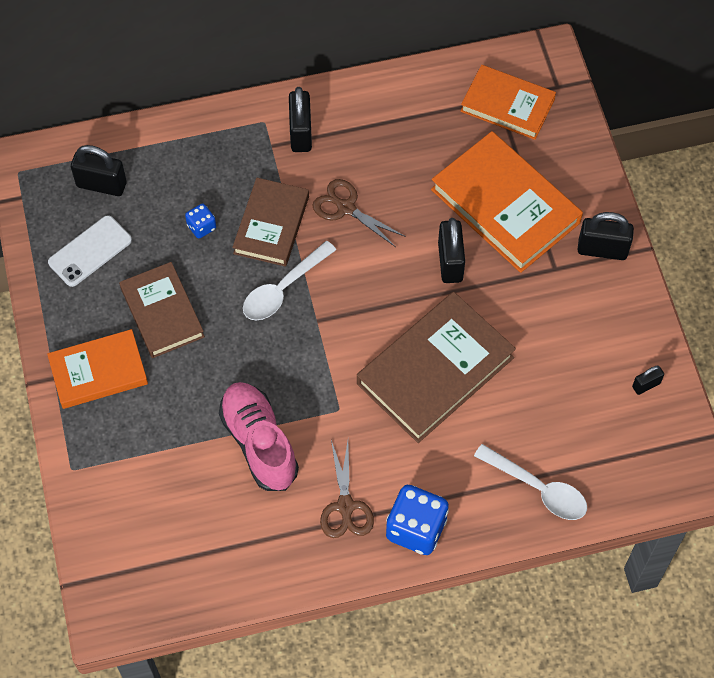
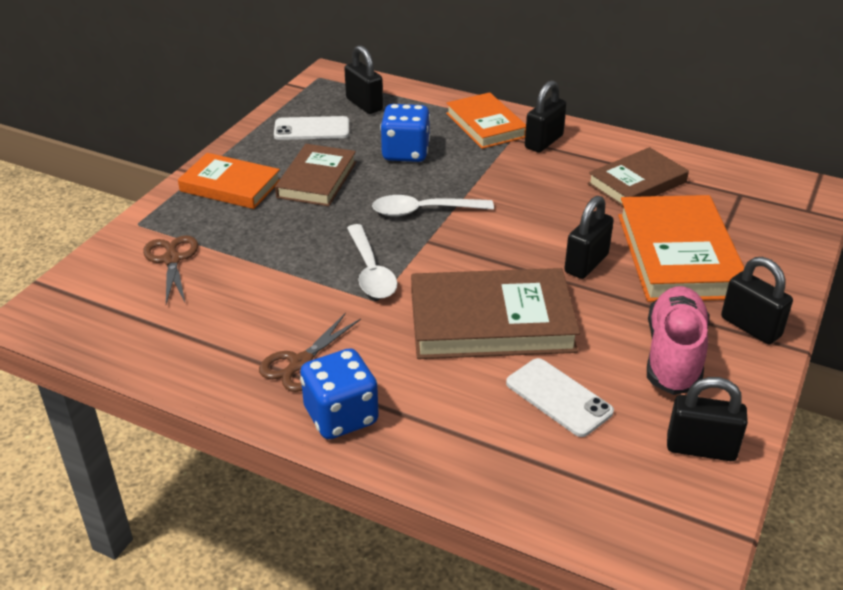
camera: 40 degrees right, 25 degrees down
blue dice [185,204,216,238] -> blue dice [380,104,430,162], size x1.96
pink shoe [219,382,299,491] -> pink shoe moved to [647,286,710,395]
brown book [232,178,309,267] -> brown book moved to [588,147,689,208]
brown scissors [312,179,406,247] -> brown scissors moved to [143,235,198,304]
orange book [461,65,556,140] -> orange book moved to [446,92,526,149]
white spoon [474,444,587,520] -> white spoon moved to [347,224,398,299]
black padlock [632,366,664,395] -> black padlock [667,377,748,461], size x1.82
none -> white phone [506,358,614,437]

